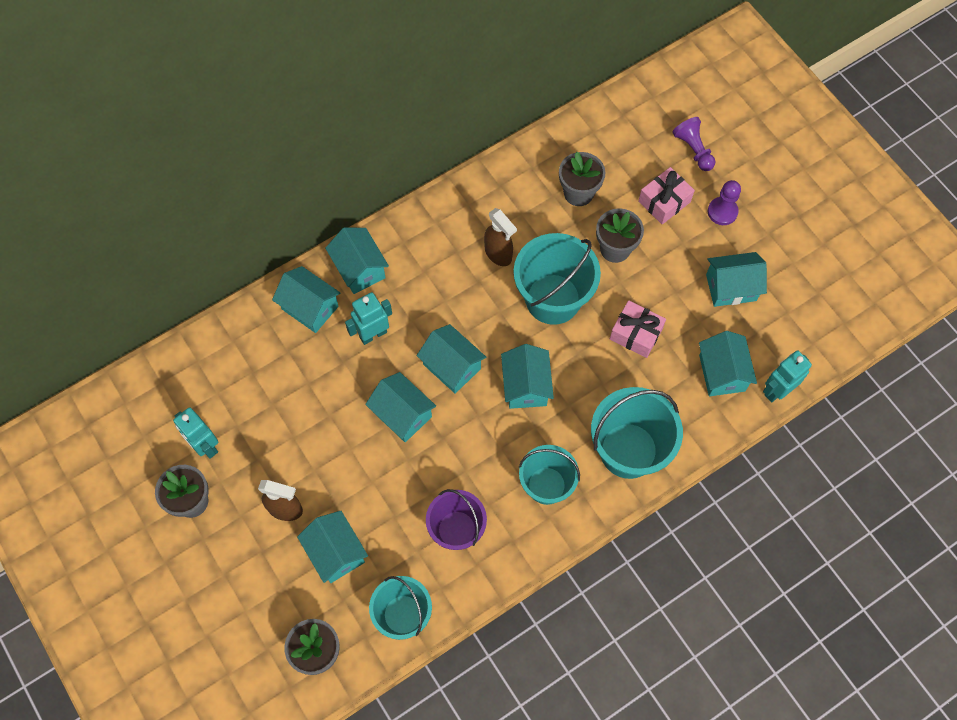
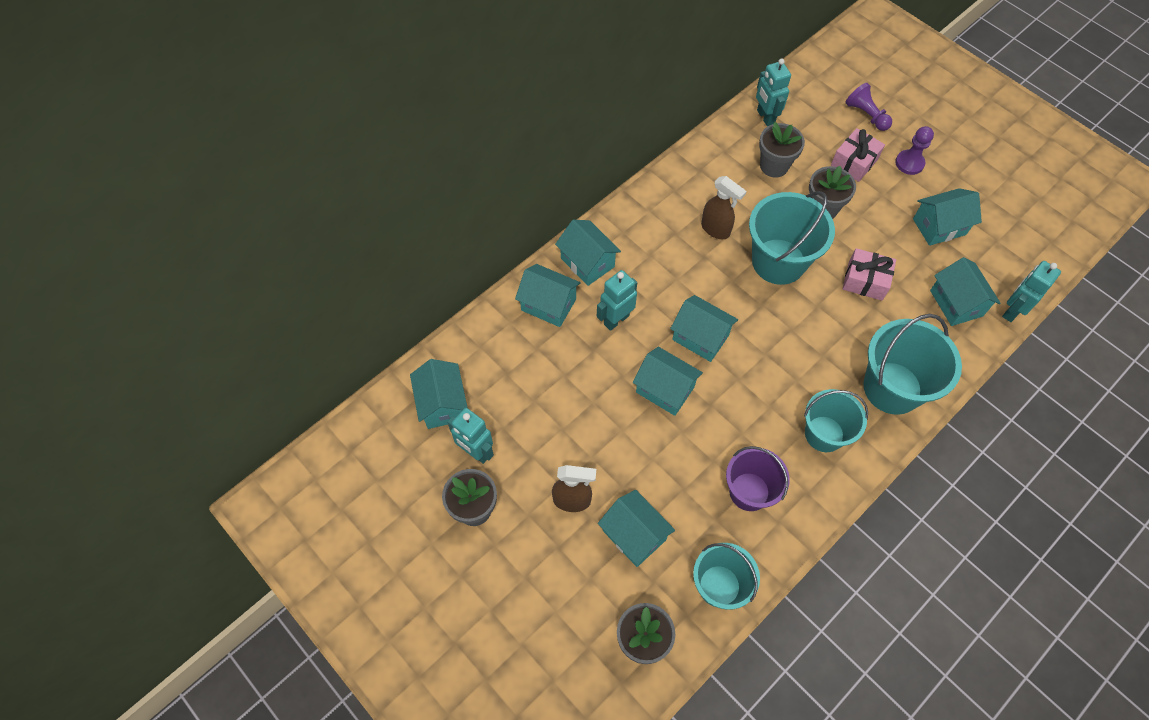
camera: 10 degrees left, 5 degrees down
turquoise house [501,344,554,409] -> turquoise house moved to [410,359,468,429]
none -> turquoise robot [756,59,791,126]

